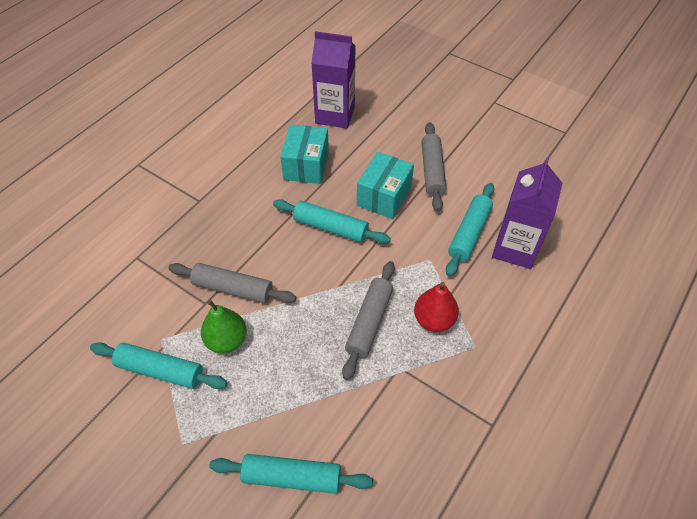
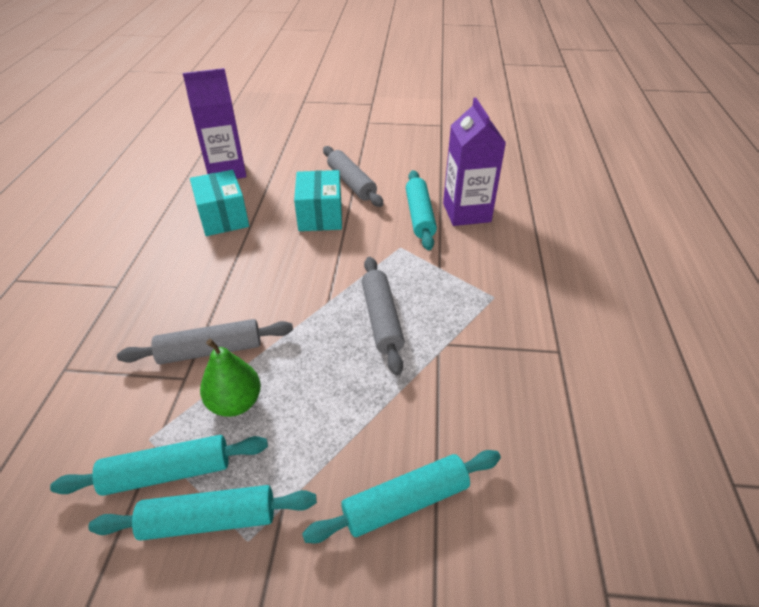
camera: 30 degrees left, 10 degrees down
turquoise rolling pin [273,199,391,244] -> turquoise rolling pin moved to [88,485,317,541]
red pear [414,282,459,332] -> none

